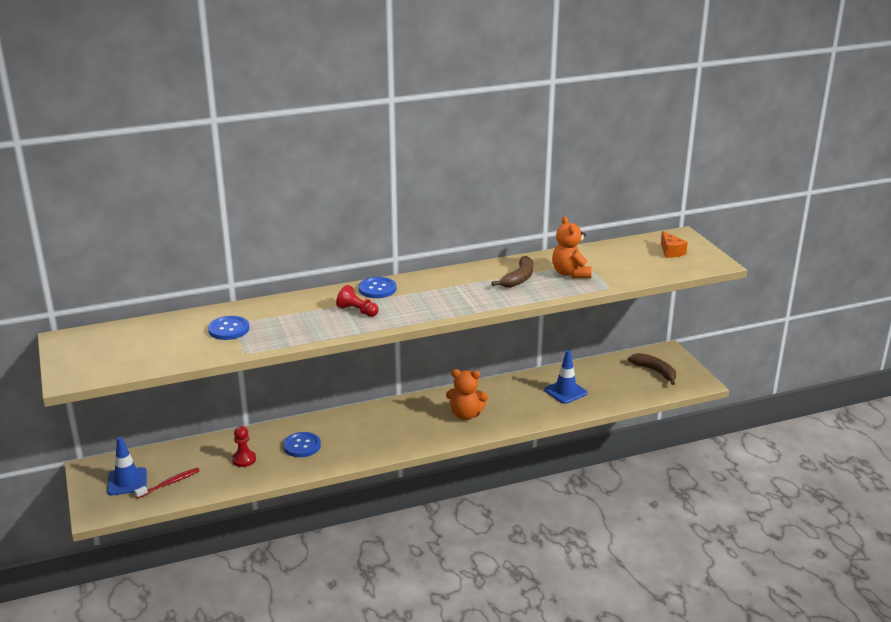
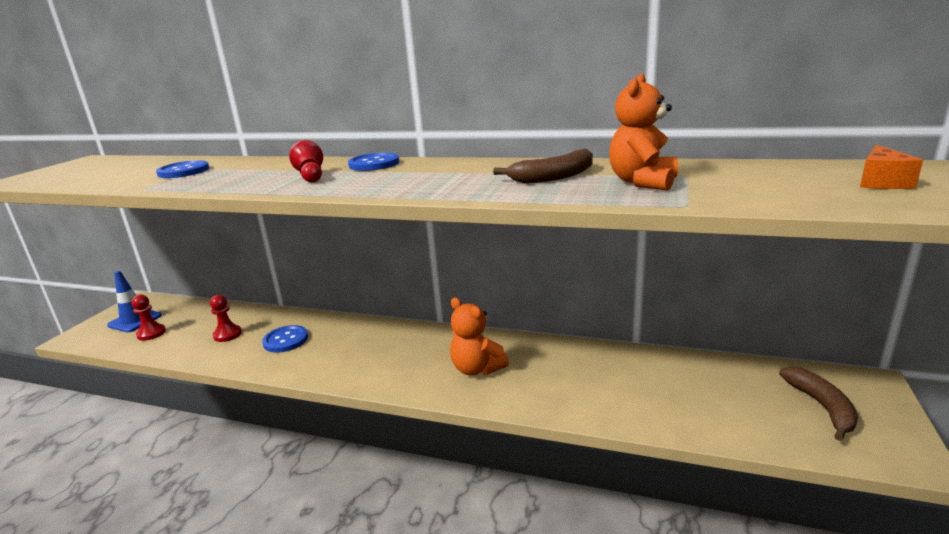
camera: 40 degrees right, 5 degrees down
red toothbrush [134,467,200,498] -> red pawn [131,294,166,341]
blue traffic cone [544,350,587,404] -> none

